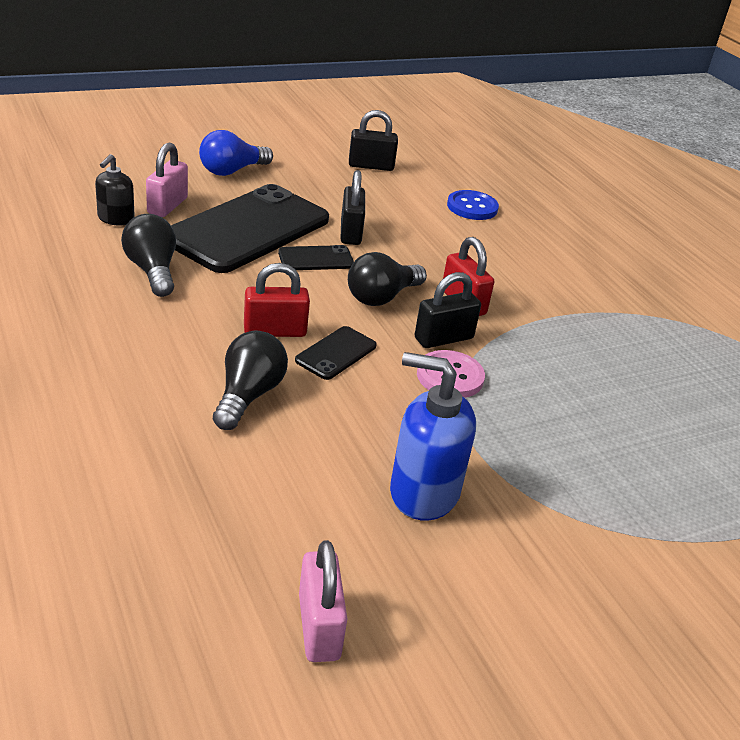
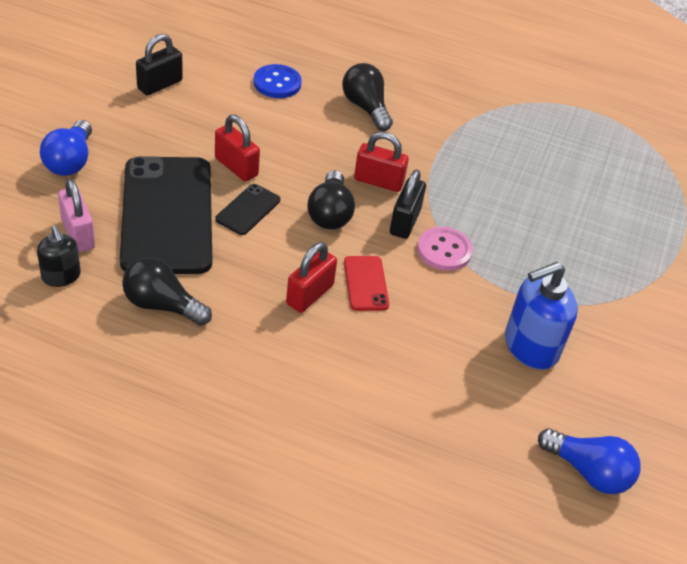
camera: 45 degrees left, 10 degrees up
black light bulb [213,331,288,430] -> black light bulb moved to [342,63,393,131]
black phone [295,326,377,380] -> red phone [344,256,389,311]
pink padlock [299,540,347,662] -> blue light bulb [538,428,641,494]
black padlock [340,170,365,245] -> red padlock [215,115,260,182]

